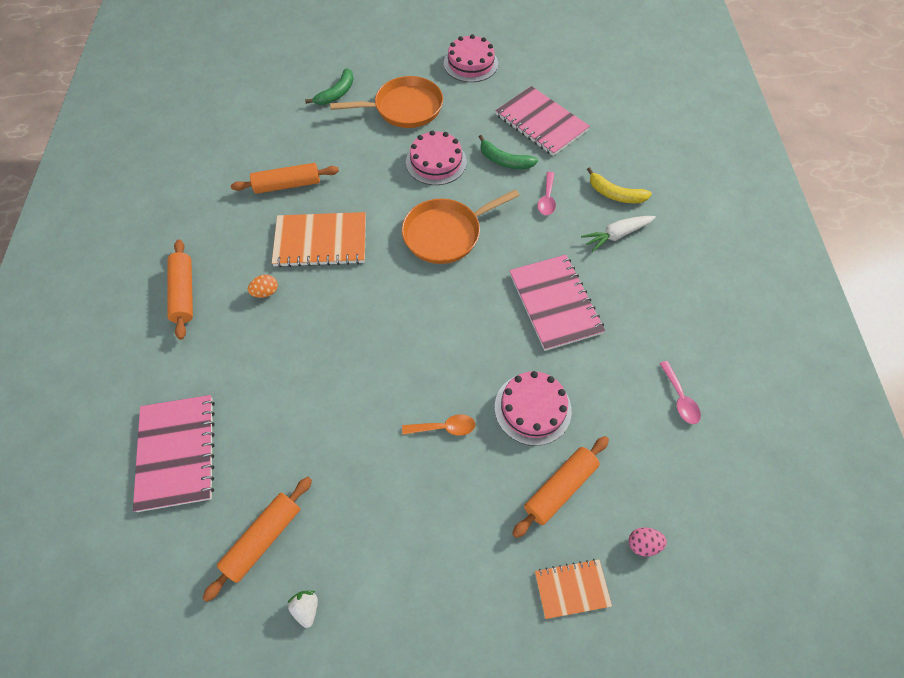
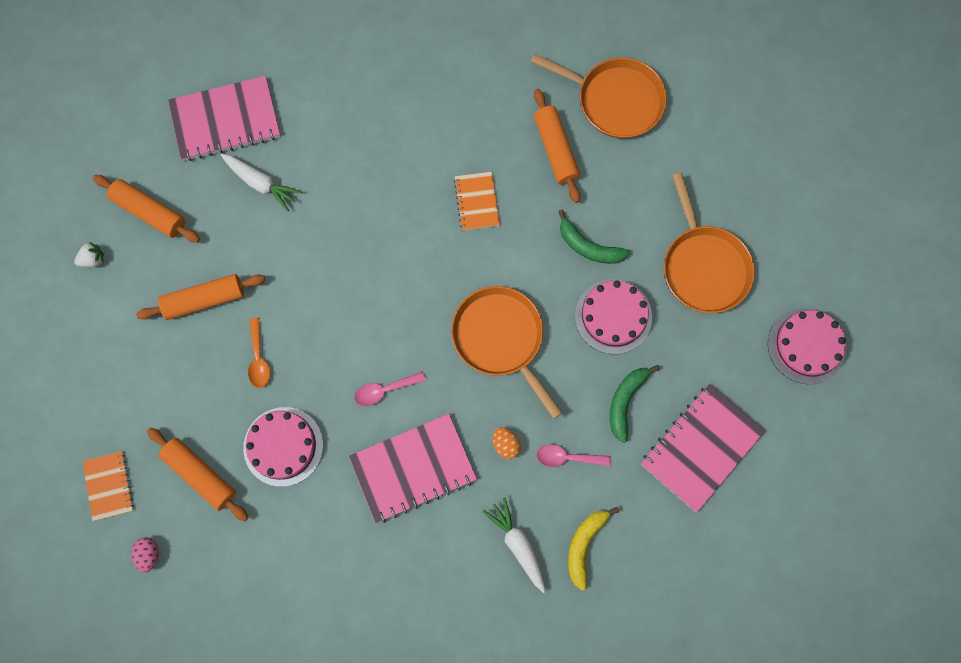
camera: 85 degrees right, 15 degrees up
orange rolling pin [167,240,193,340] -> orange rolling pin moved to [136,274,265,320]
orange egg [248,275,278,298] -> orange egg moved to [493,427,521,459]
orange notebook [272,212,366,267] -> orange notebook [454,172,500,231], size x0.56
green banana [305,68,354,105] -> green banana moved to [558,210,630,264]
pink spoon [659,361,701,424] -> pink spoon moved to [354,372,426,406]
none -> white carrot [221,154,302,212]
none -> orange pan [531,54,667,139]

